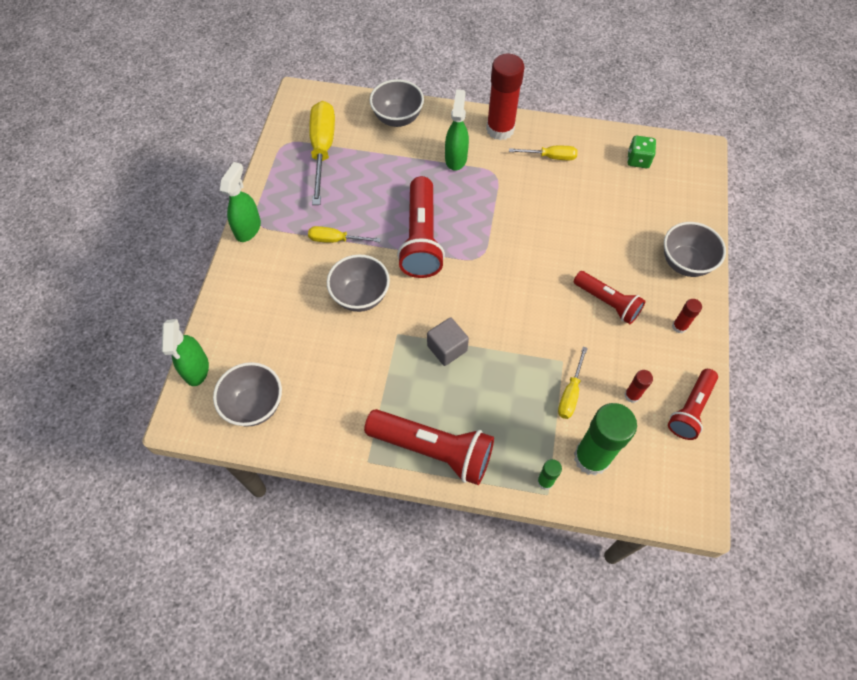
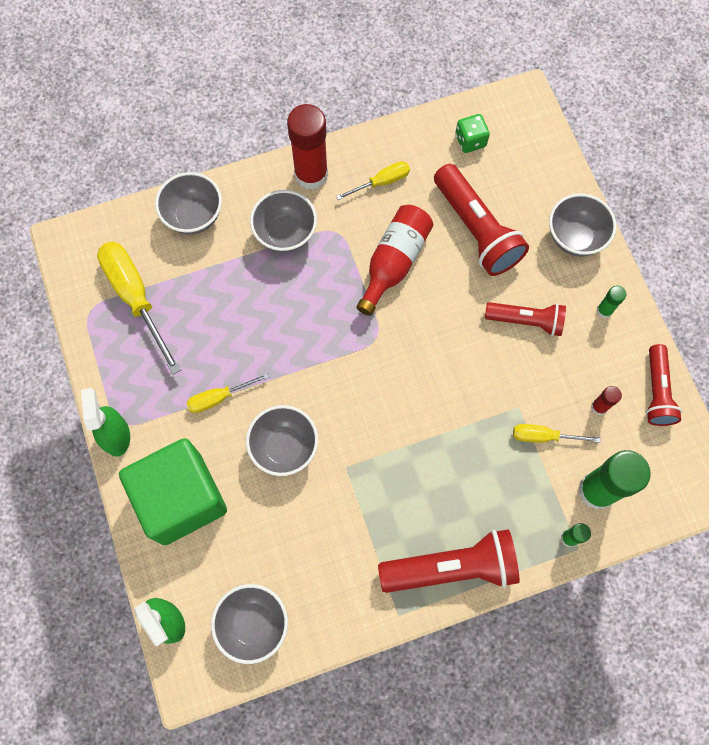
camera: 30 degrees left, 10 degrees up
red flashlight [397,176,445,278] -> red flashlight moved to [434,164,529,276]
grey cube [427,317,469,366] -> none
green spray bottle [445,89,469,171] -> grey bowl [250,190,317,253]
yellow screwdriver [558,347,588,419] -> yellow screwdriver turned 105 degrees clockwise [513,424,601,443]
red glue stick [672,299,702,333] -> green glue stick [597,286,626,318]
none -> green cube [119,438,227,545]
none -> red bottle [356,205,433,316]

